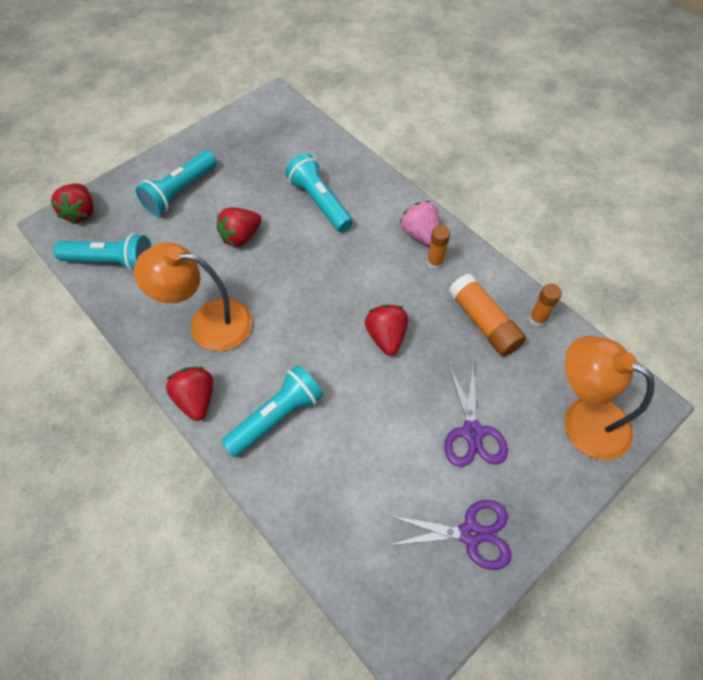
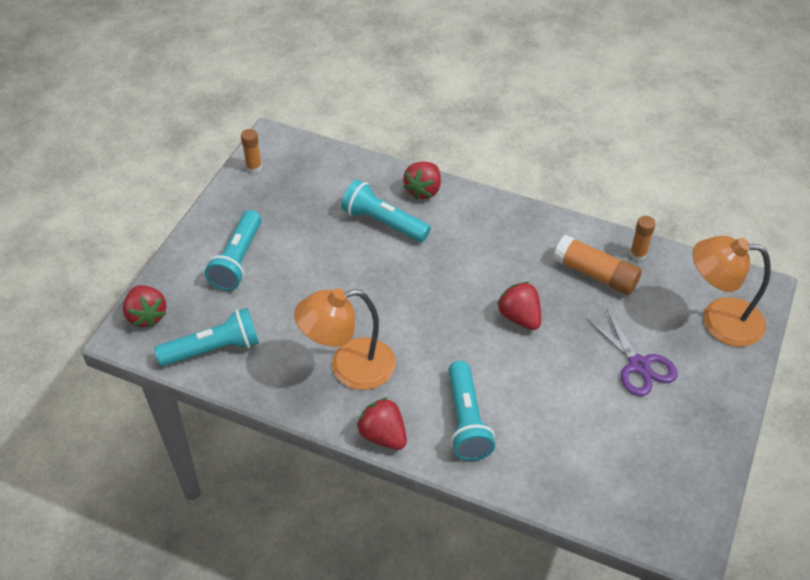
camera: 25 degrees left, 10 degrees down
red strawberry [217,207,262,247] -> red strawberry moved to [403,161,441,200]
turquoise flashlight [221,365,324,458] -> turquoise flashlight turned 150 degrees clockwise [448,361,495,461]
purple scissors [387,500,511,570] -> none
pink strawberry [400,201,440,246] -> none
orange glue stick [427,225,450,270] -> orange glue stick moved to [241,129,262,174]

